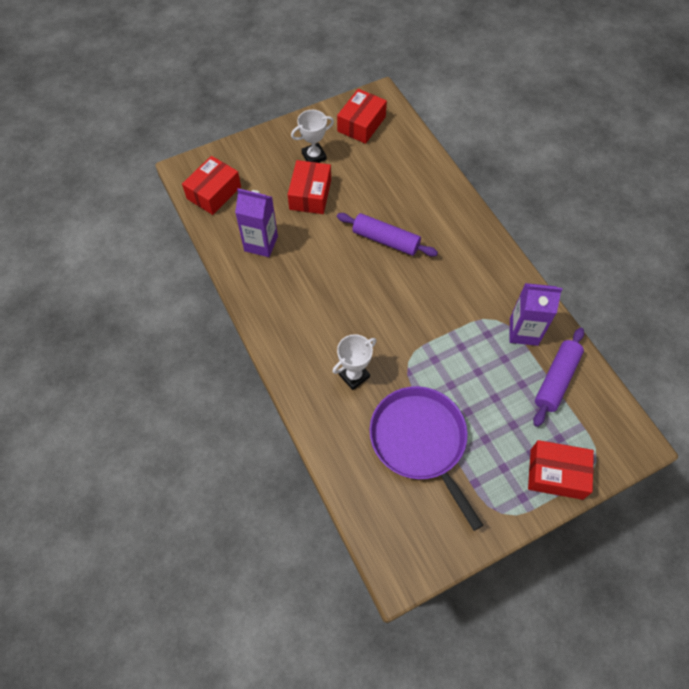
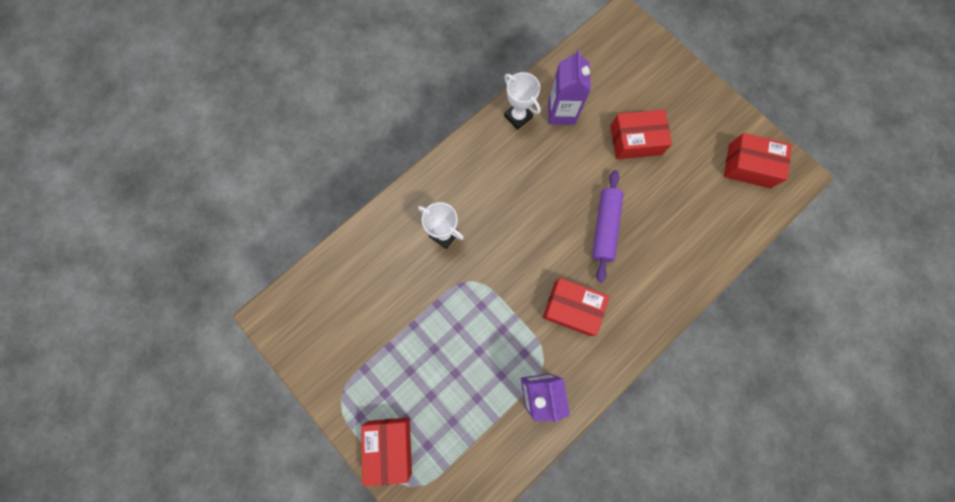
camera: 75 degrees right, 15 degrees up
red box [182,156,241,215] -> red box moved to [543,278,610,336]
white trophy [291,110,334,163] -> white trophy moved to [504,72,541,130]
purple pan [369,386,483,531] -> none
purple rolling pin [533,328,584,427] -> none

